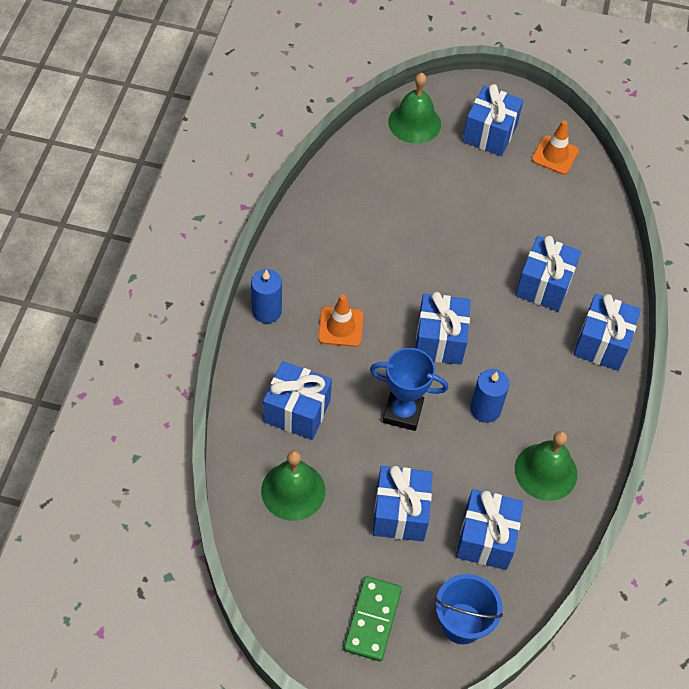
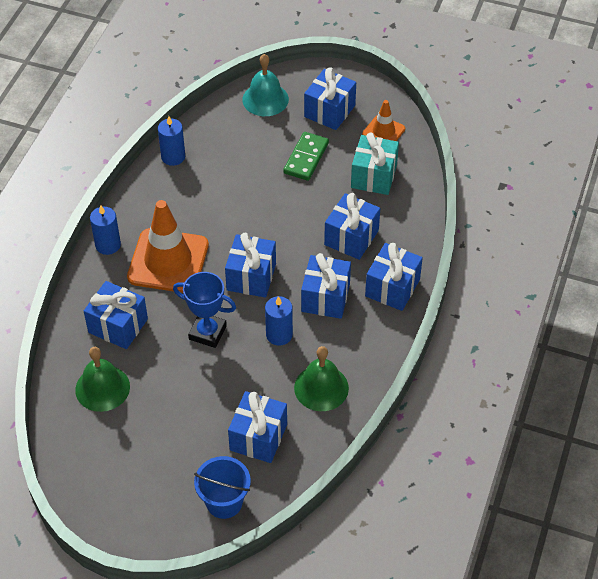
camera: 10 degrees right, 5 degrees down
orange traffic cone [318,295,363,347] -> orange traffic cone [127,200,209,293], size x1.92
green domino [344,576,402,661] -> green domino moved to [283,132,329,181]
blue gift [373,466,433,542] -> blue gift moved to [301,253,351,319]
green bell [388,73,441,144] -> turquoise bell [242,54,289,116]
none -> blue candle [158,116,185,166]
none -> turquoise gift [351,132,399,195]

